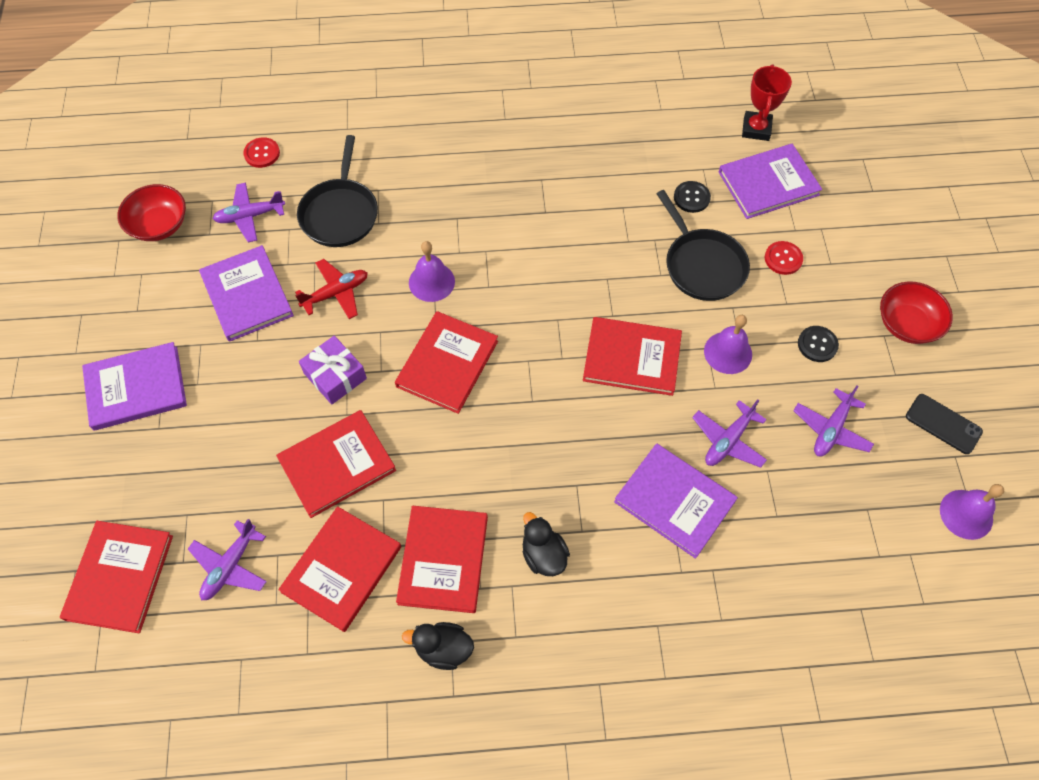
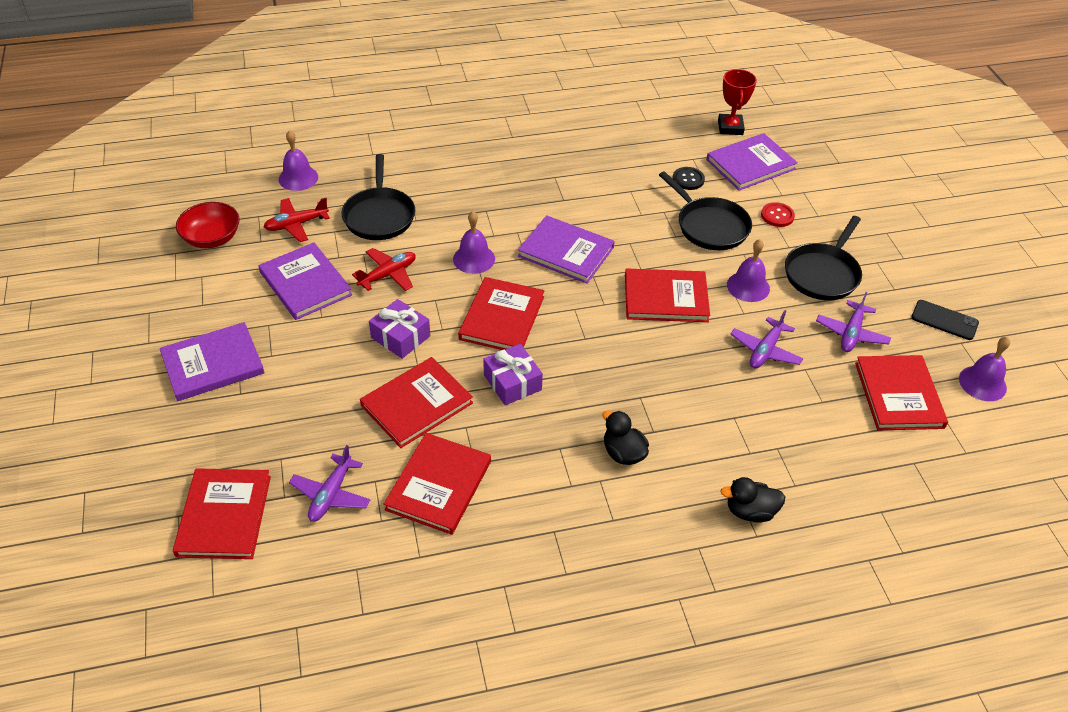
camera: 10 degrees left, 15 degrees down
purple plane [213,182,285,242] -> red plane [264,198,330,242]
red button [243,137,280,168] -> purple bell [278,130,318,191]
red book [396,506,488,613] -> red book moved to [855,355,948,430]
black duck [402,622,474,670] -> black duck moved to [720,477,785,523]
purple book [614,443,738,559] -> purple book moved to [518,215,615,284]
black button [798,326,839,362] -> black pan [785,216,862,300]
red bowl [880,282,953,344] -> none
none -> purple gift [483,344,543,405]

